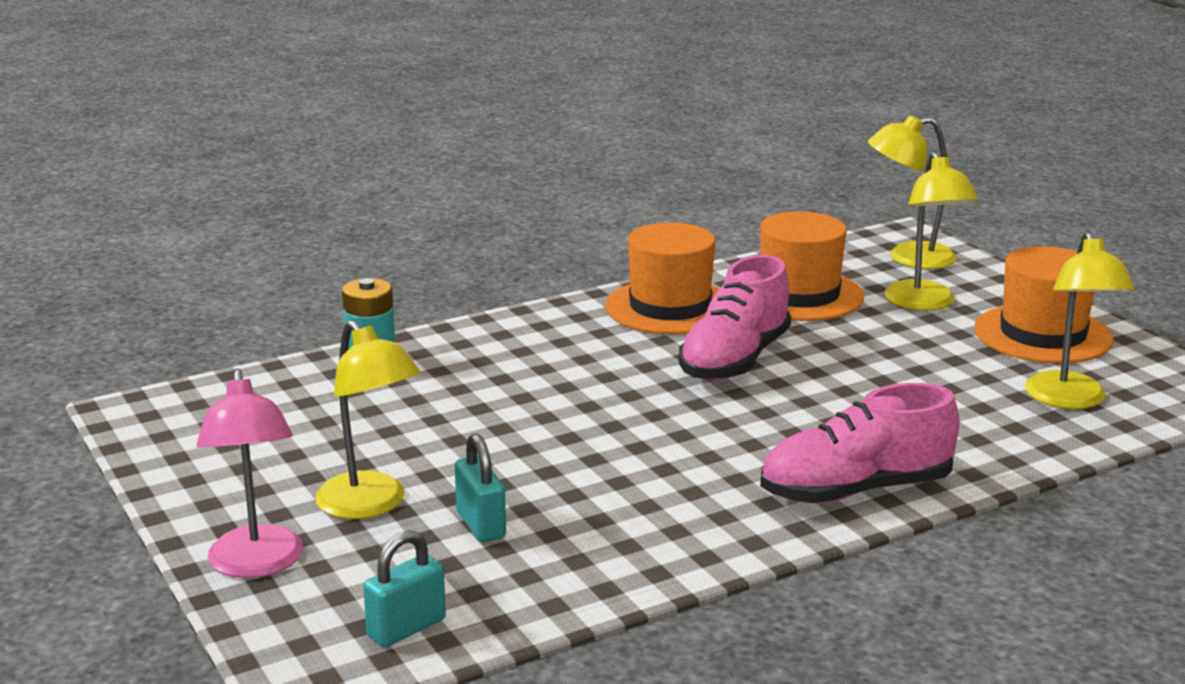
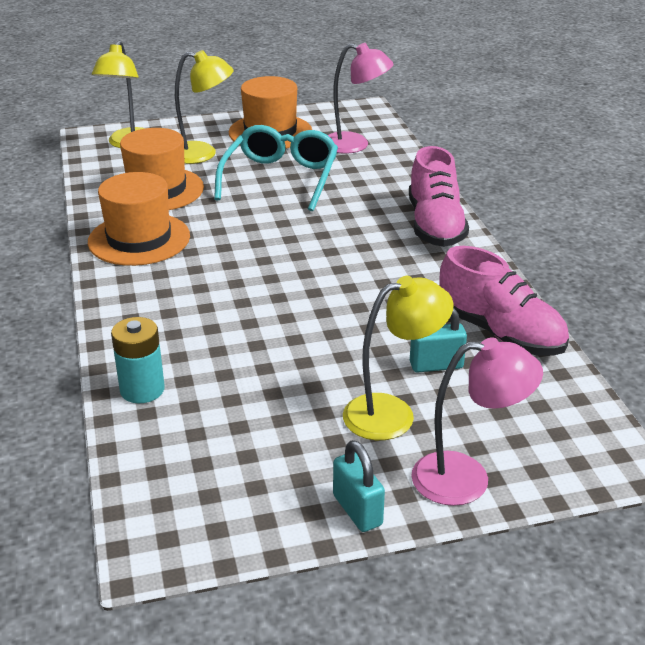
camera: 75 degrees left, 10 degrees up
turquoise padlock [363,530,446,647] -> turquoise padlock moved to [333,440,385,532]
pink shoe [679,255,791,381] -> pink shoe moved to [440,246,569,356]
yellow lamp [1025,231,1135,409] -> pink lamp [328,43,394,154]
none -> turquoise glasses [214,125,338,212]

